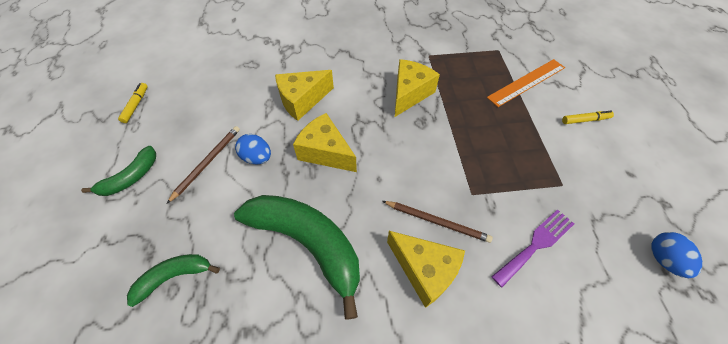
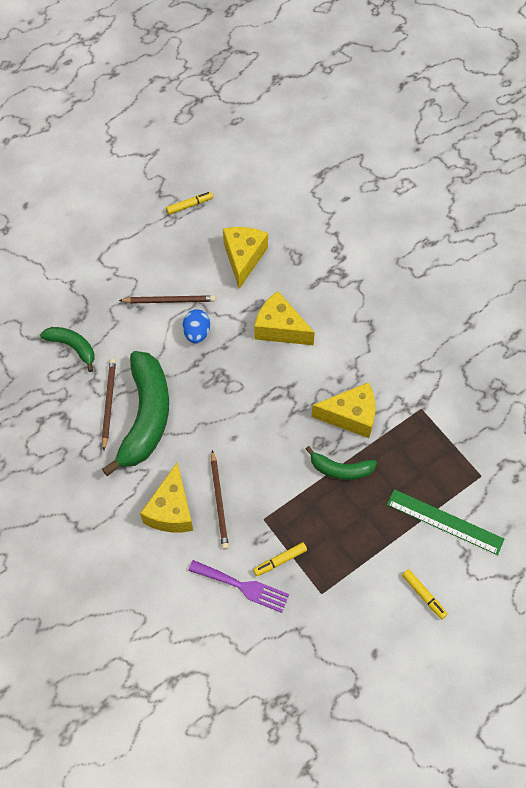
camera: 60 degrees right, 5 degrees up
green banana [81,146,156,196] -> green banana moved to [306,446,377,480]
yellow cheese [293,113,357,172] -> yellow cheese moved to [223,227,268,289]
orange ruler [487,59,565,107] -> green ruler [387,489,504,555]
blue egg [651,232,702,278] -> none
none -> brown pencil [102,359,116,450]
none -> yellow marker [253,542,307,576]

